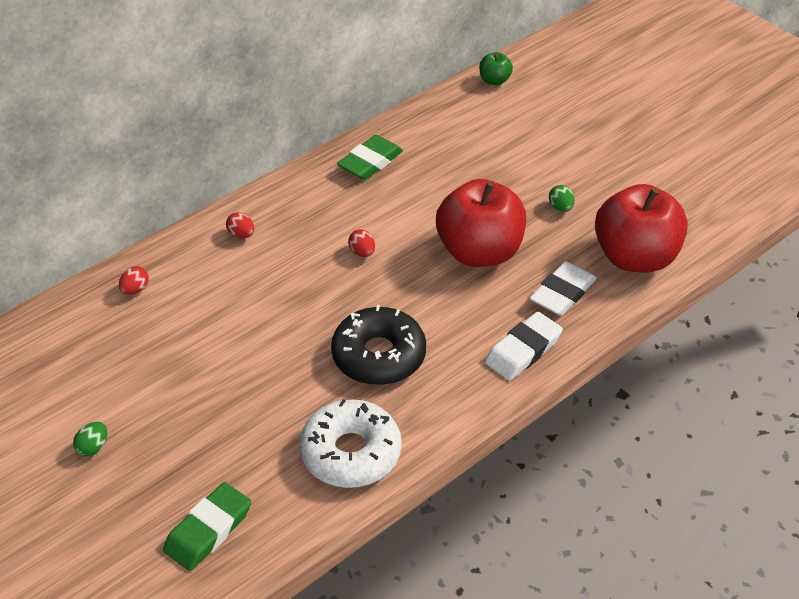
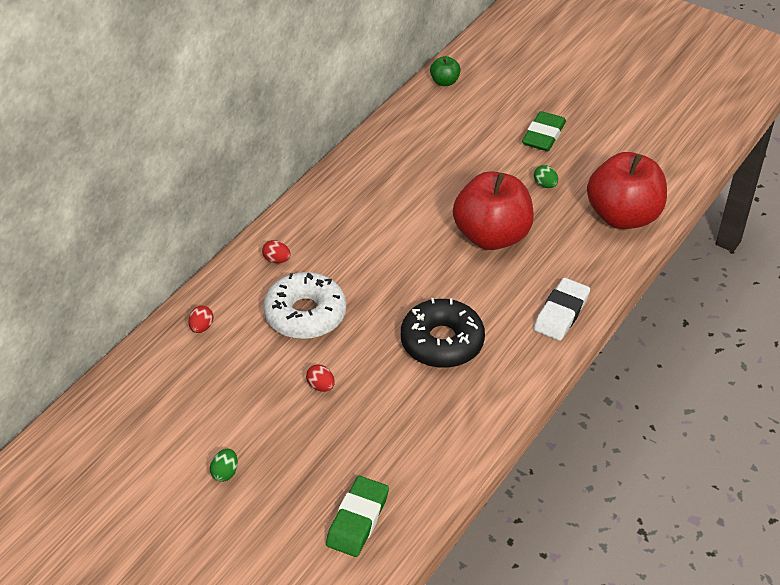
camera: 15 degrees left, 0 degrees up
white donut [299,399,402,488] -> white donut moved to [263,272,346,339]
green eraser [337,135,403,180] -> green eraser moved to [522,111,566,151]
red egg [348,229,375,257] -> red egg moved to [306,364,335,392]
white eraser [530,261,596,316] -> none

